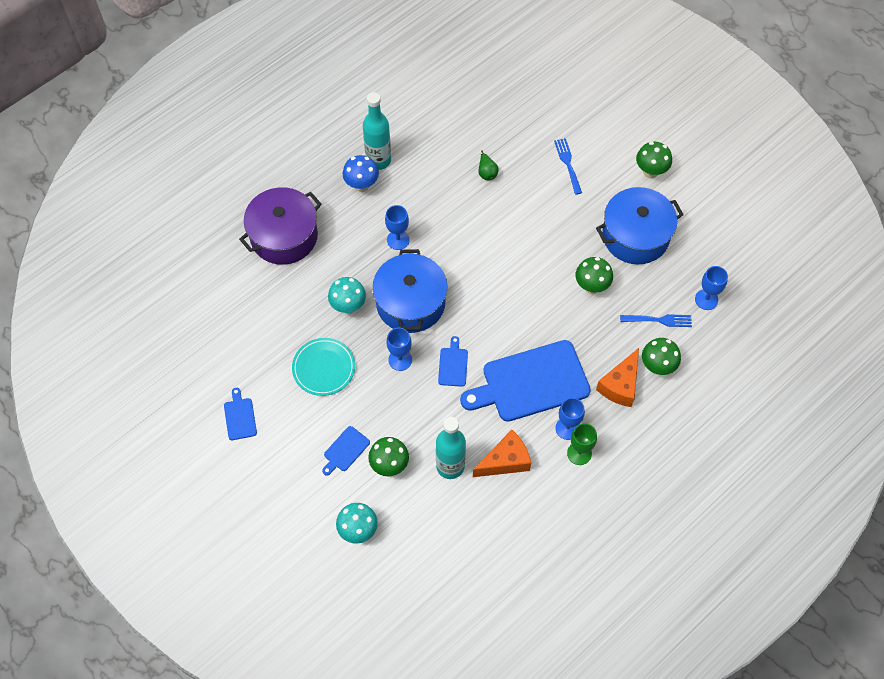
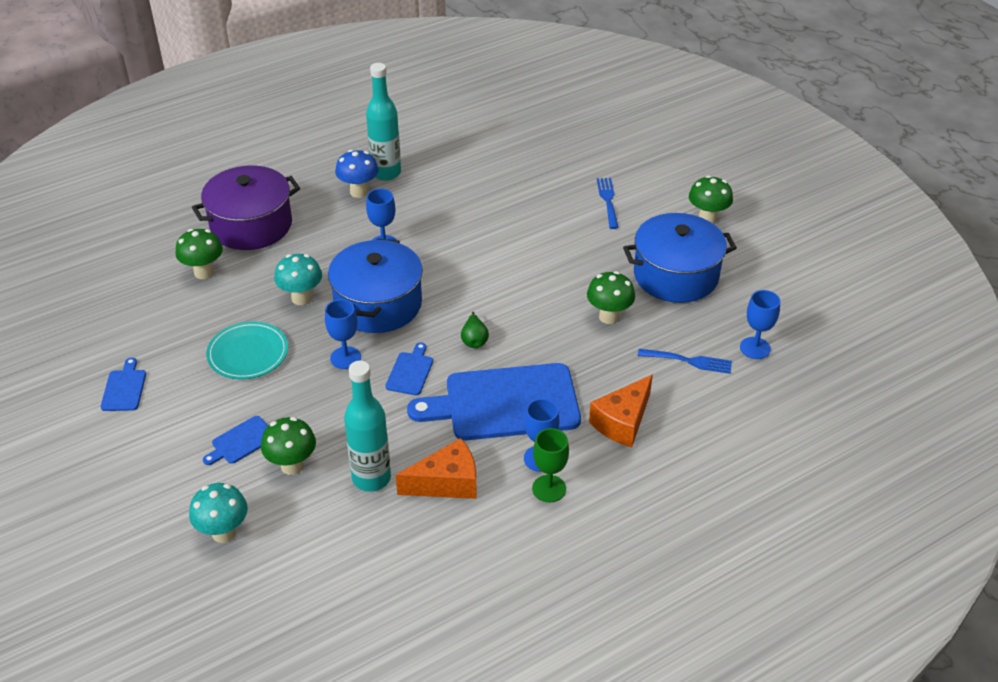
camera: 10 degrees right, 20 degrees down
green pear [478,150,499,181] -> green pear moved to [461,312,489,348]
green mushroom [642,338,681,375] -> green mushroom moved to [176,229,223,279]

